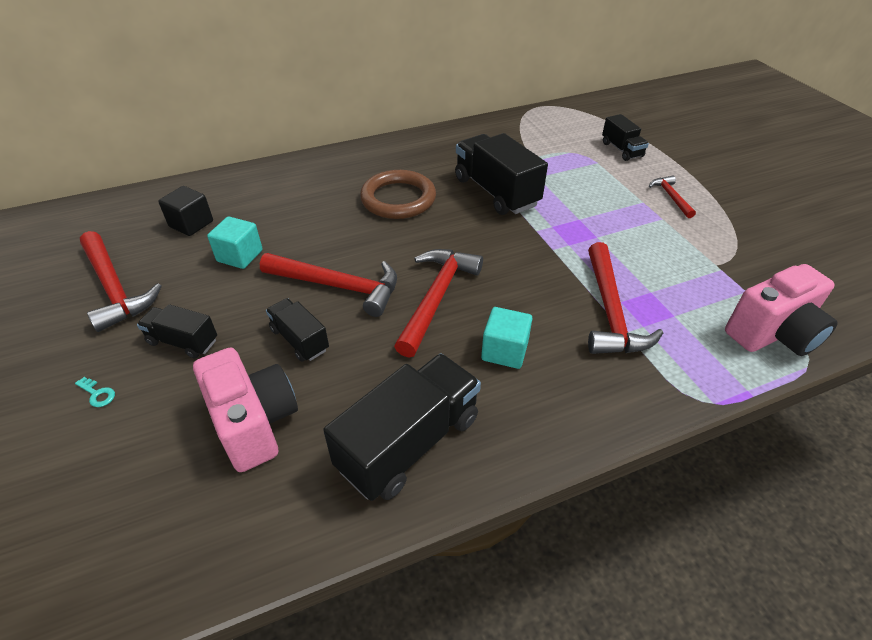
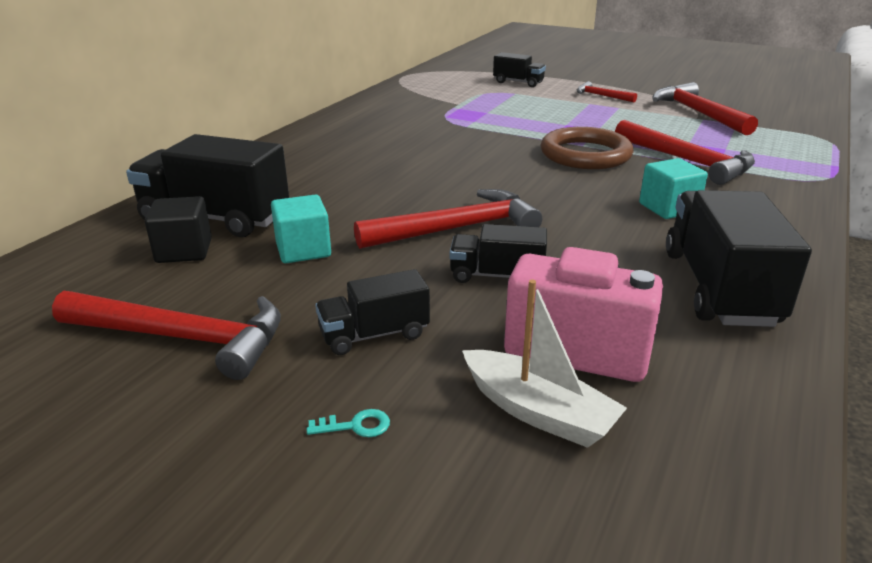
camera: 40 degrees left, 15 degrees down
brown ring [360,170,436,219] -> brown ring moved to [541,127,634,169]
red hammer [394,249,483,358] -> red hammer moved to [653,82,758,135]
black truck [455,133,548,215] -> black truck moved to [126,134,289,237]
pink camera [725,264,838,356] -> none
none -> white boat [462,280,627,448]

